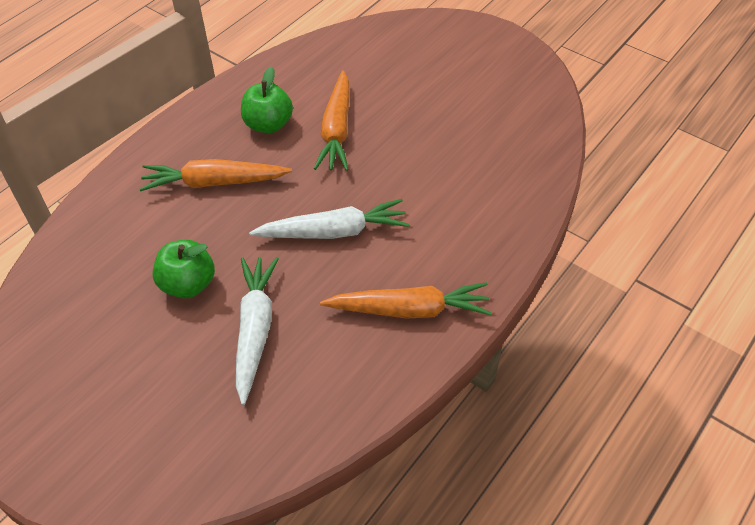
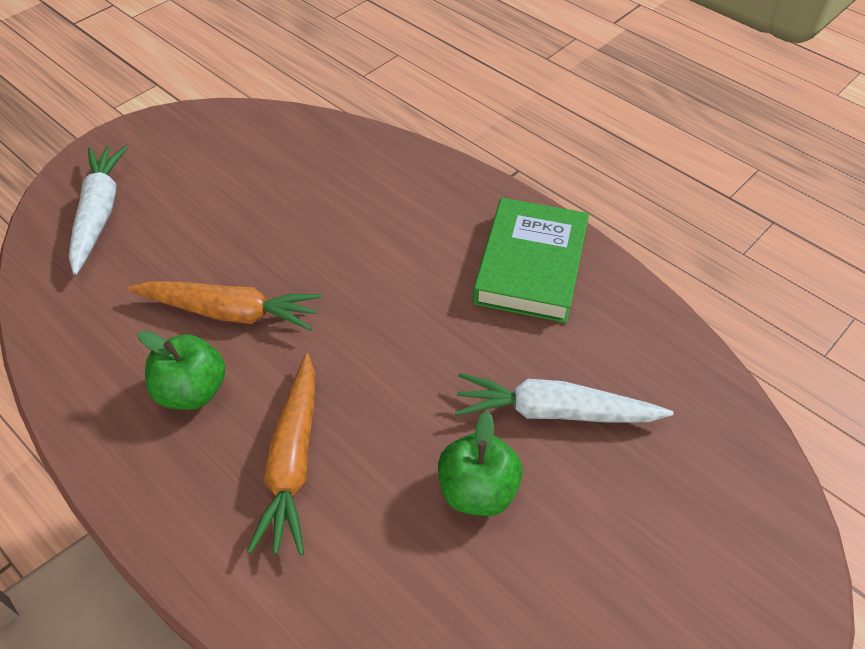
camera: 85 degrees left, 0 degrees up
white carrot [249,199,409,239] -> white carrot moved to [69,145,128,275]
orange carrot [320,282,492,319] -> green book [473,198,589,323]

